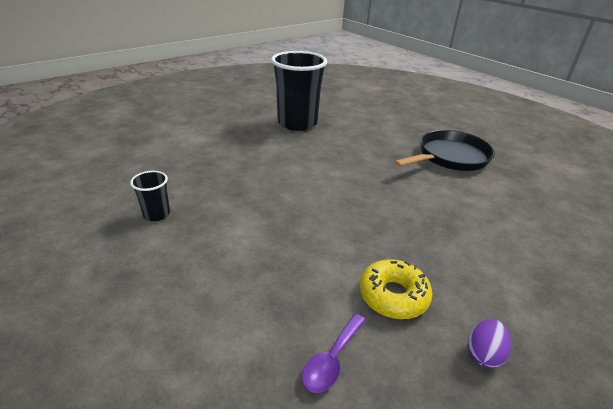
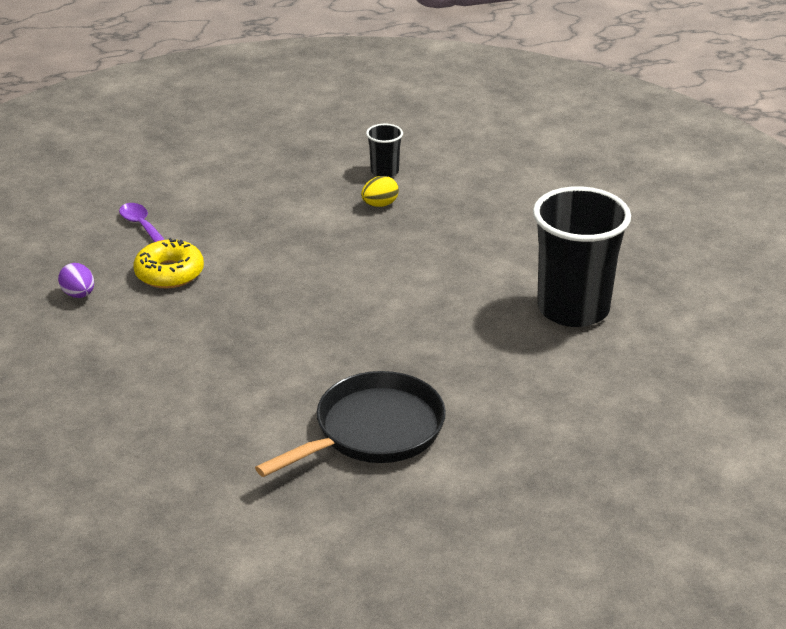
camera: 115 degrees right, 0 degrees up
black pan [394,130,495,171] -> black pan turned 120 degrees counterclockwise [255,371,446,477]
none -> yellow egg [361,176,399,207]

